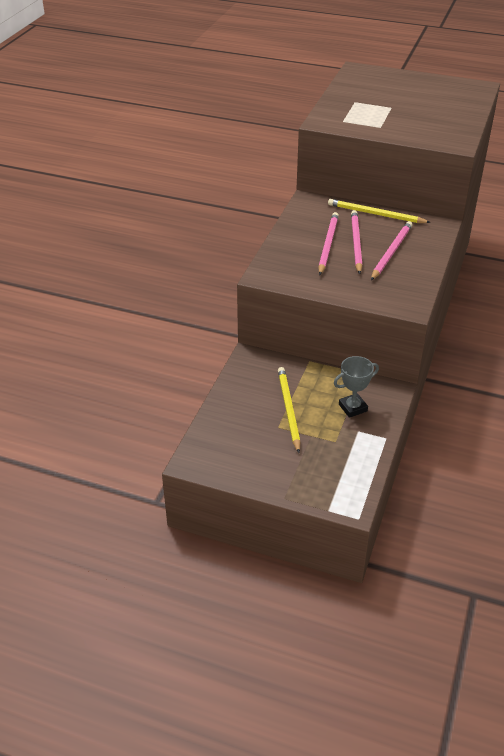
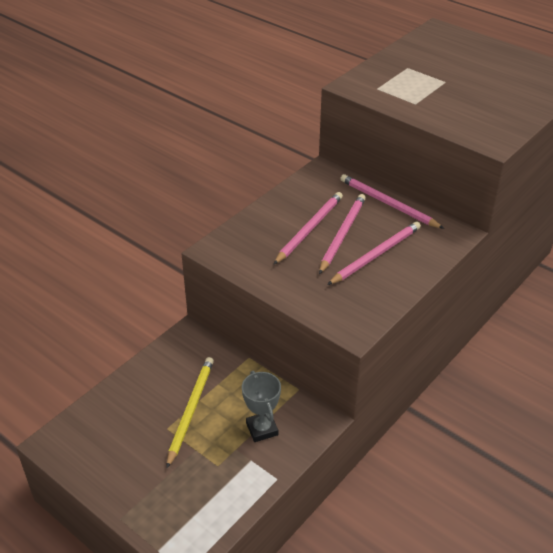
camera: 20 degrees right, 0 degrees up
yellow pencil [328,199,431,223] -> pink pencil [340,174,444,229]
grey trophy [334,356,379,418] -> grey trophy turned 75 degrees clockwise [242,371,281,442]

